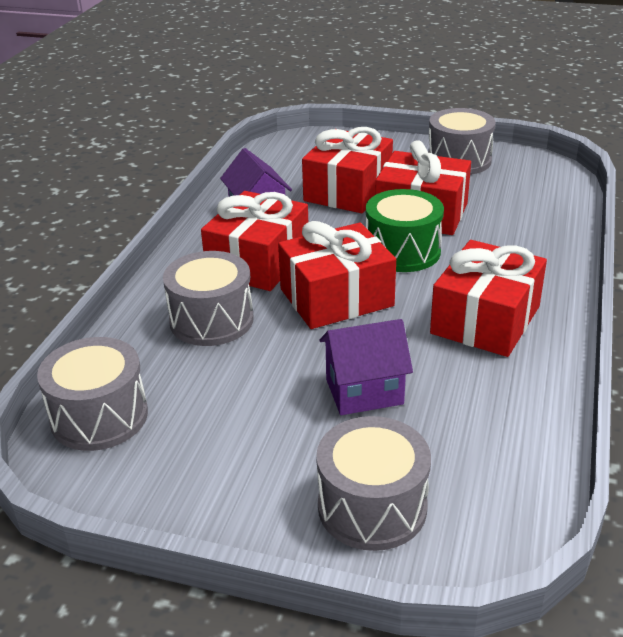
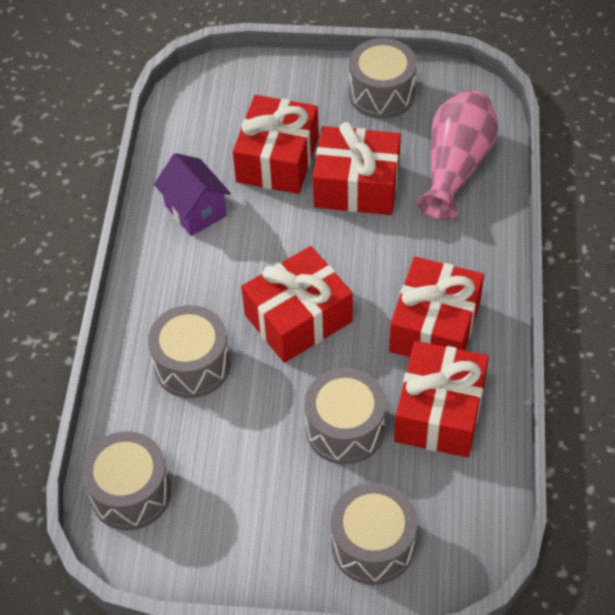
camera: 10 degrees left, 20 degrees up
red gift [201,191,308,291] -> red gift moved to [394,341,489,457]
purple house [319,319,413,415] -> grey drum [304,368,386,465]
green drum [366,189,444,272] -> none
none -> pink vase [417,90,499,220]

